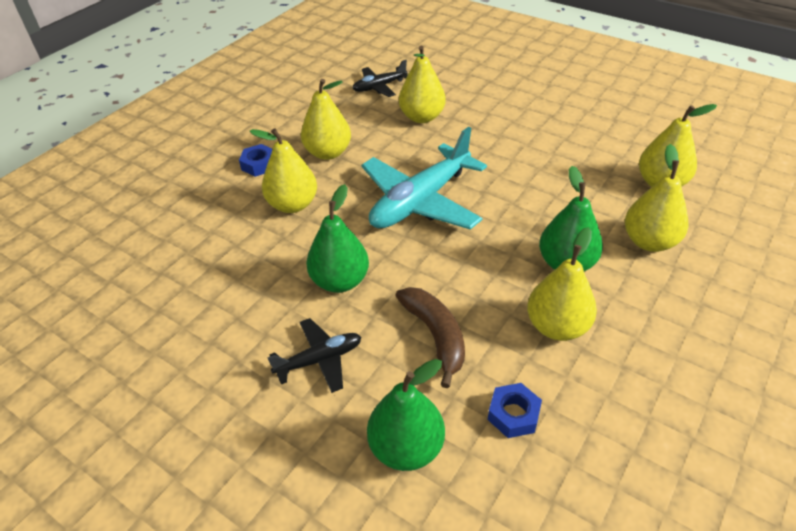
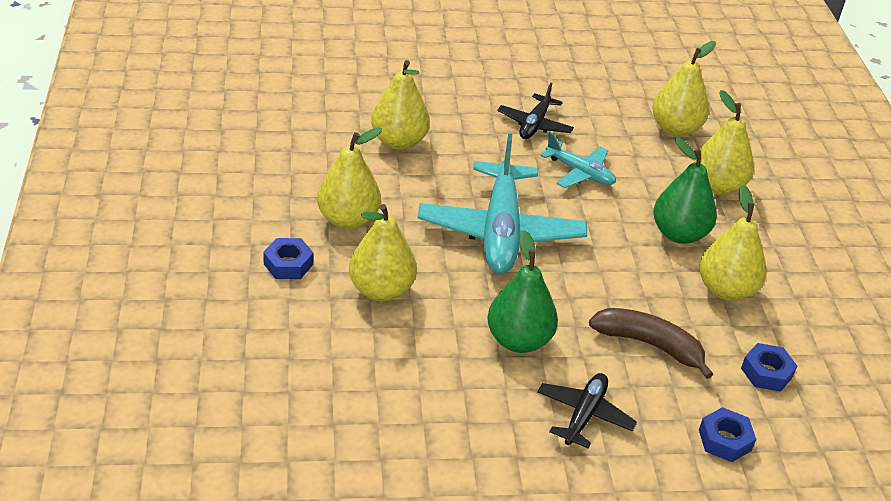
camera: 45 degrees left, 5 degrees down
black plane [352,60,408,97] -> black plane moved to [497,83,574,139]
green pear [367,359,445,471] -> blue nut [699,407,756,462]
none -> turquoise plane [541,133,616,188]

